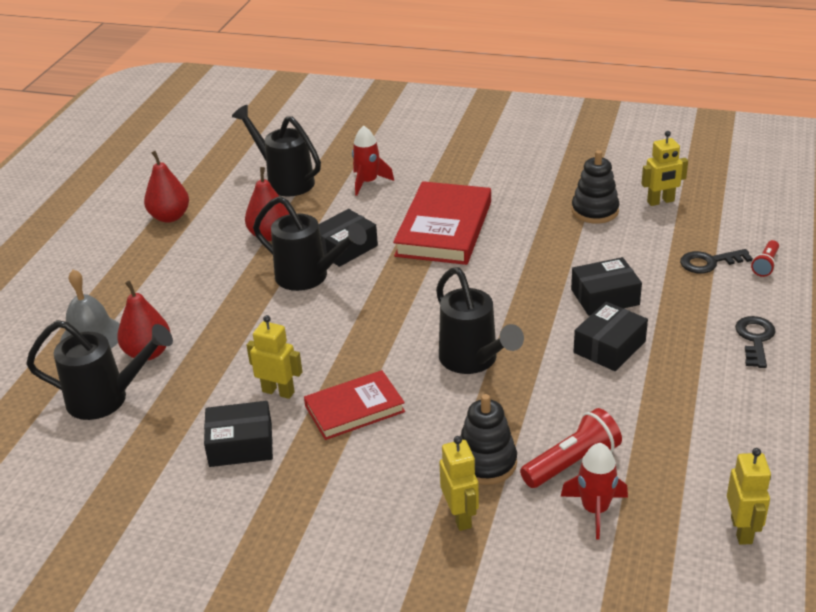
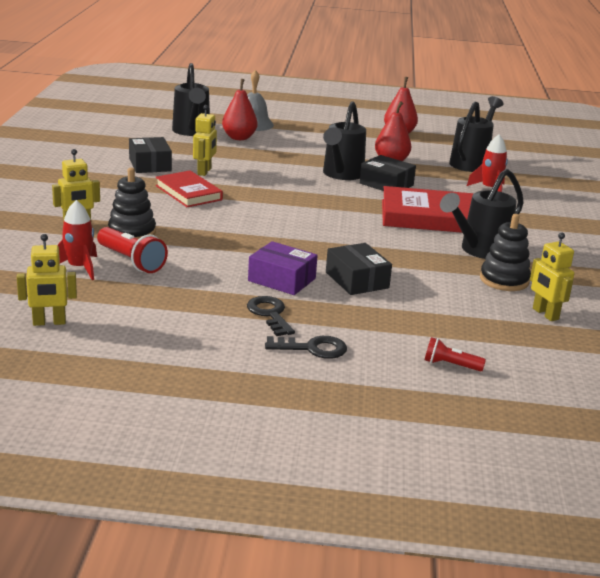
camera: 75 degrees right, 10 degrees down
black watering can [436,267,524,374] -> black watering can moved to [440,169,524,259]
black box [574,302,648,371] -> purple box [248,241,318,295]
black key [680,249,753,273] -> black key moved to [247,296,295,336]

